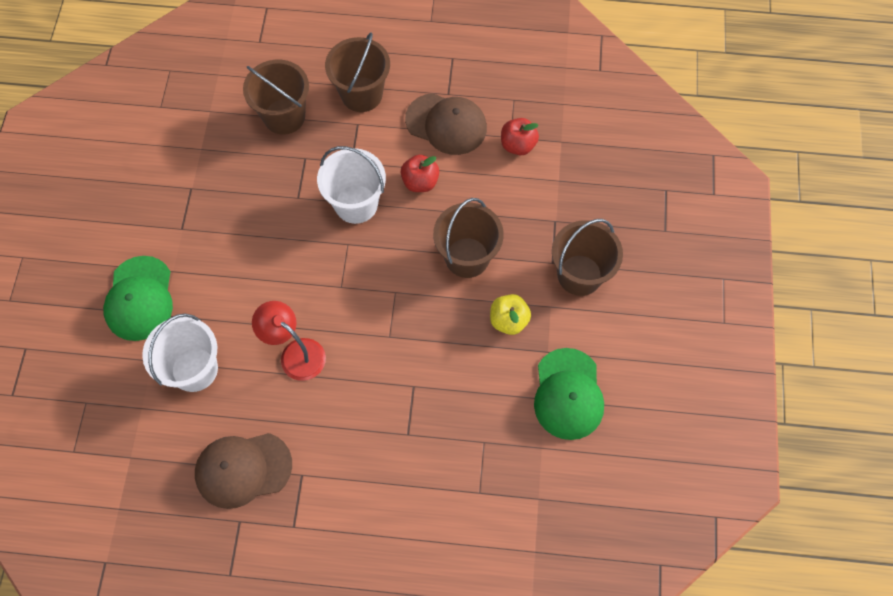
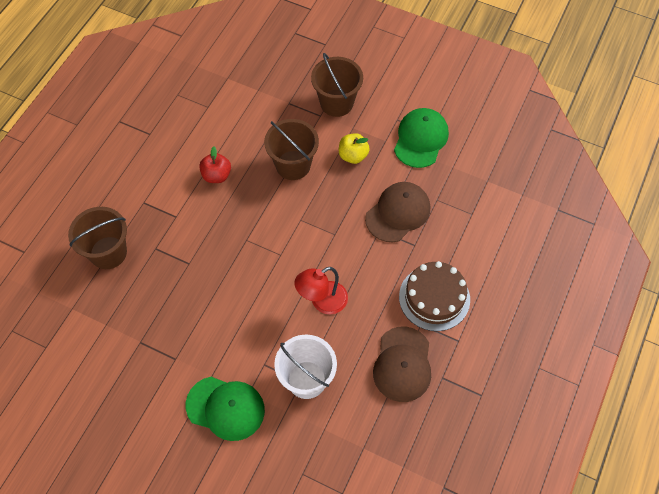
camera: 70 degrees left, 5 degrees down
white bucket [317,146,386,224] -> none
brown bucket [325,32,390,112] -> none
brown cap [405,93,487,155] -> brown cap moved to [365,182,430,242]
red apple [501,118,539,155] -> none
green cap [534,348,604,440] -> green cap turned 90 degrees counterclockwise [394,108,449,168]
none -> brown cake [399,261,470,331]

